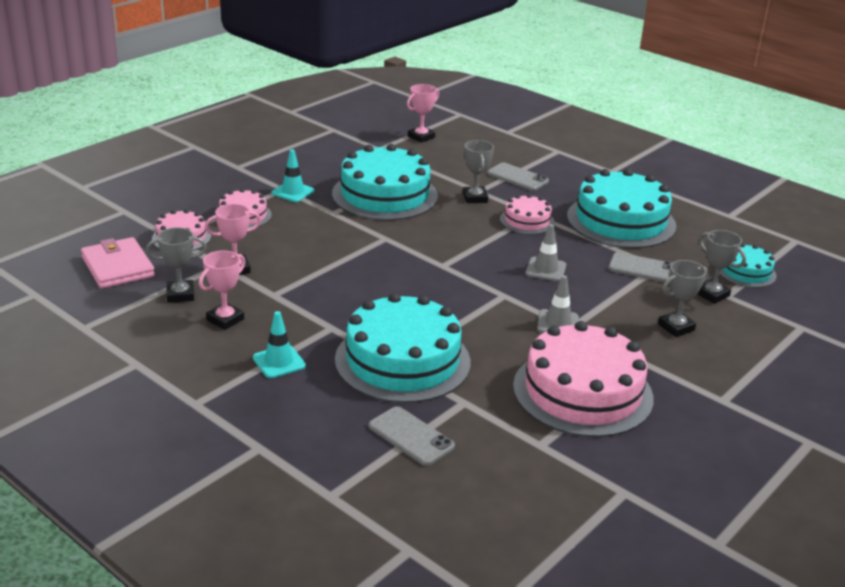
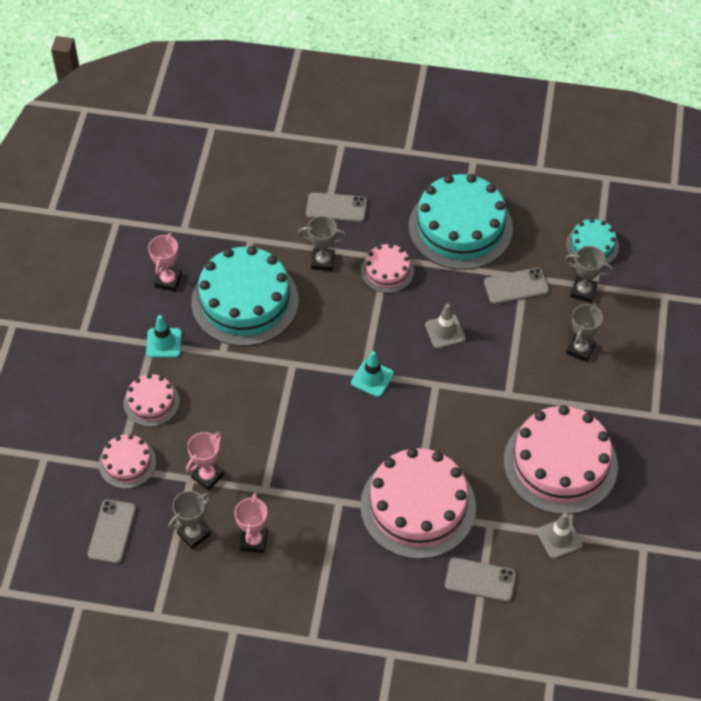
camera: 30 degrees left, 25 degrees up
pink wallet [81,237,155,289] -> grey phone [88,499,136,564]
turquoise traffic cone [253,311,306,378] -> turquoise traffic cone moved to [351,351,394,397]
turquoise cake [335,293,471,403] -> pink cake [360,448,476,559]
pink trophy [407,84,439,143] -> pink trophy moved to [148,233,182,291]
grey trophy [463,140,494,203] -> grey trophy turned 45 degrees counterclockwise [298,216,347,271]
grey traffic cone [537,275,579,333] -> grey traffic cone moved to [537,513,583,559]

